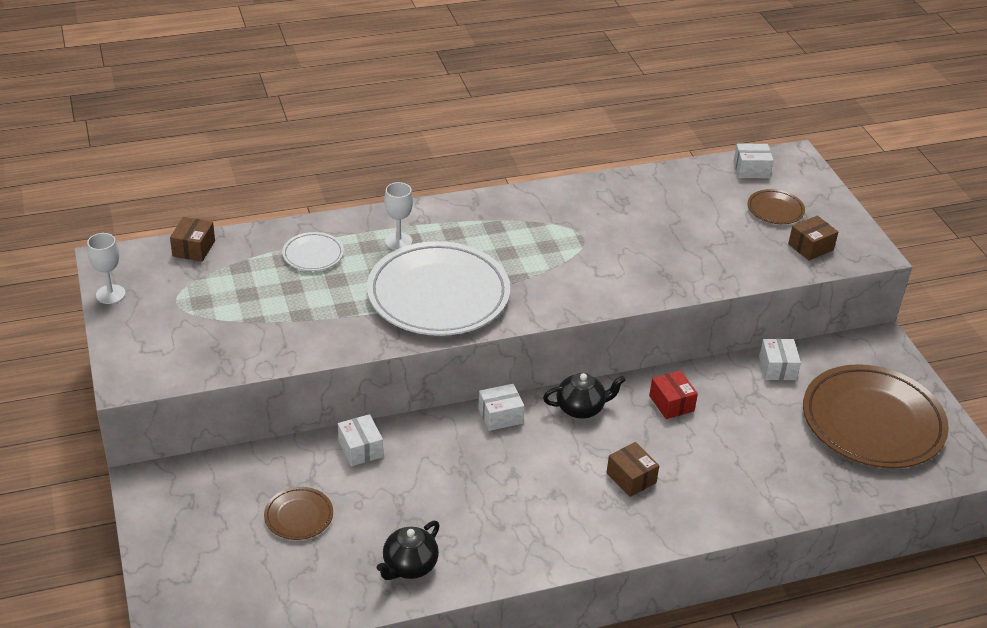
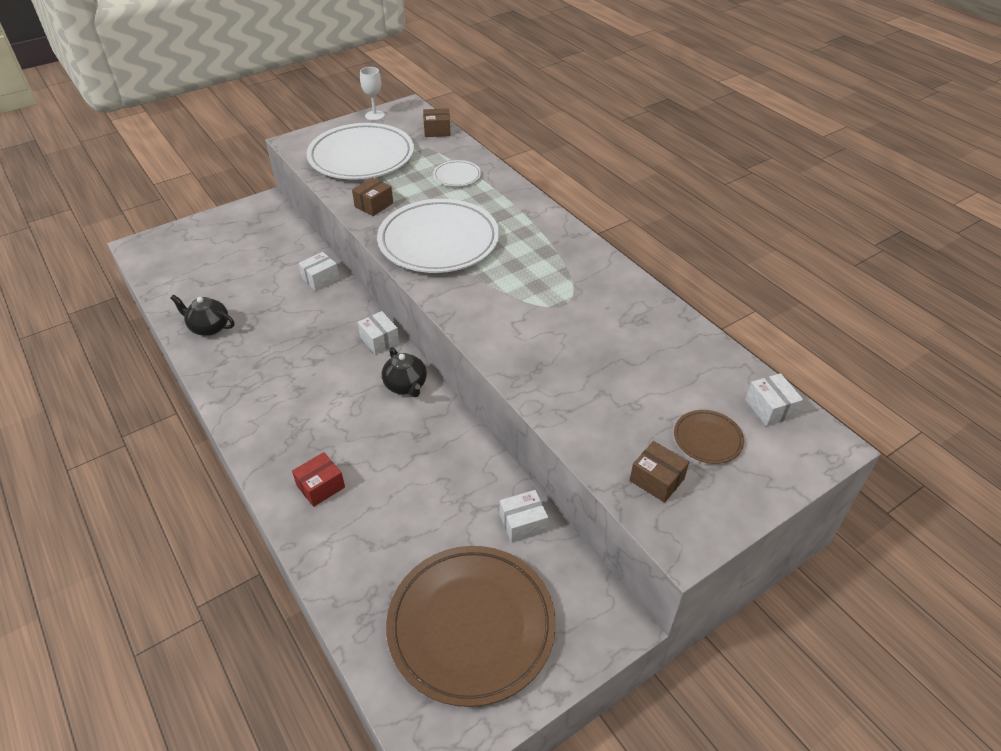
camera: 75 degrees right, 5 degrees up
brown plate [264,487,333,540] -> none
white goblet [384,182,413,250] -> none
brown box [606,442,659,497] -> brown box moved to [352,177,393,216]
red box [649,370,698,419] -> red box moved to [292,452,345,507]
none -> white plate [307,123,414,180]

